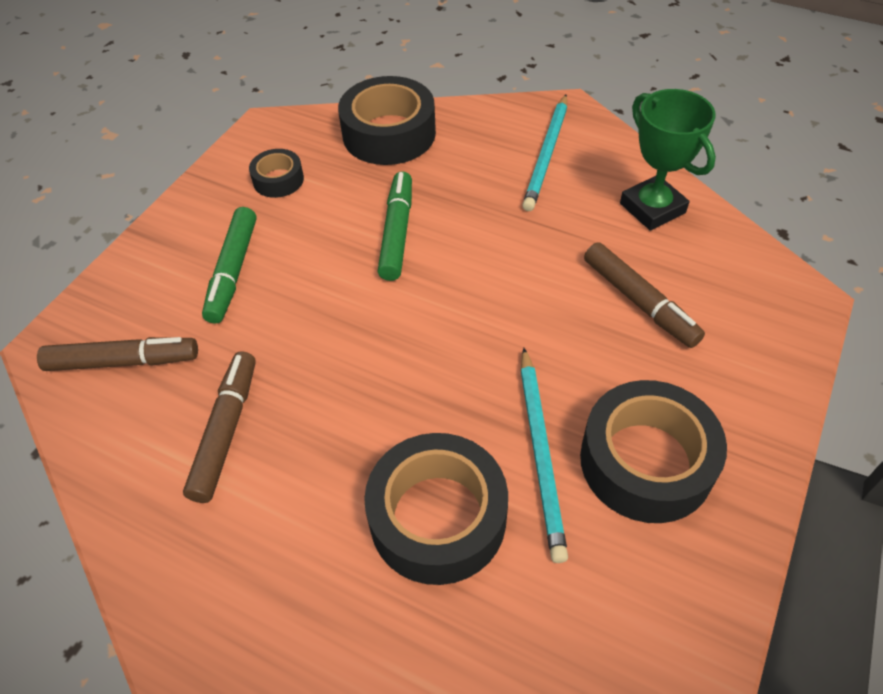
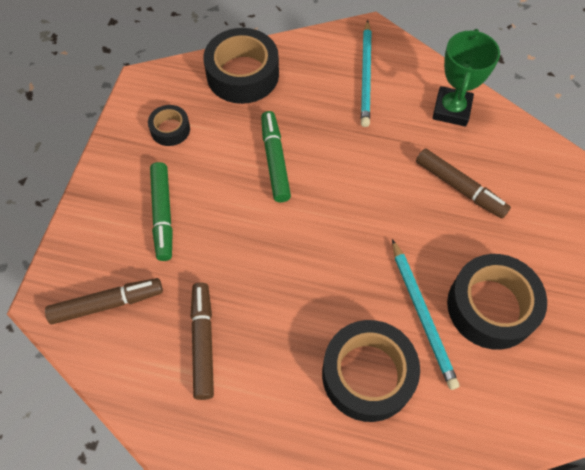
camera: 15 degrees left, 10 degrees up
green trophy [620,89,716,231] -> green trophy turned 60 degrees clockwise [432,29,500,127]

